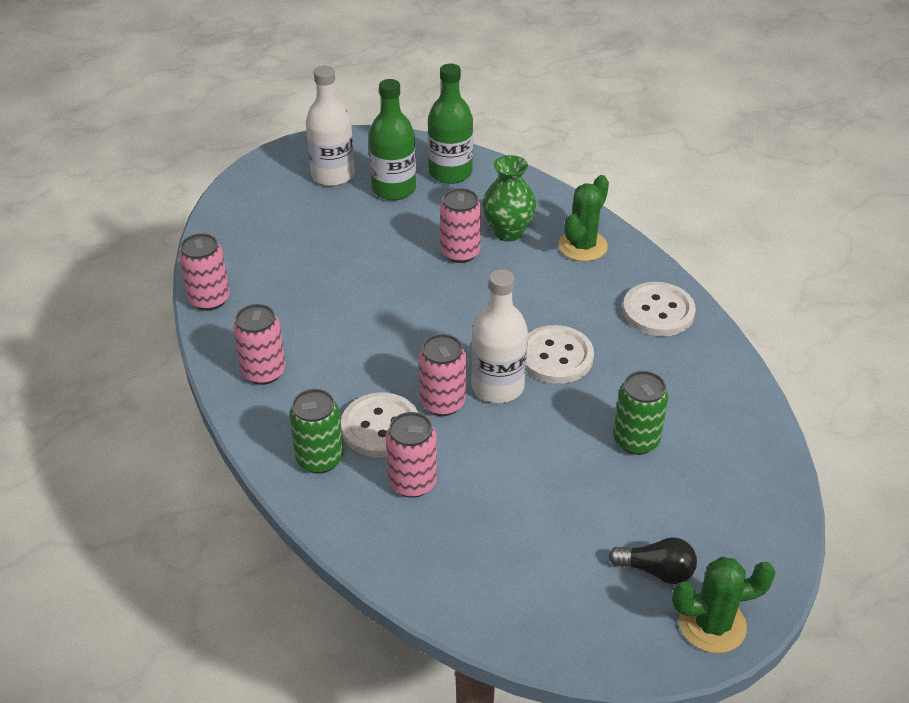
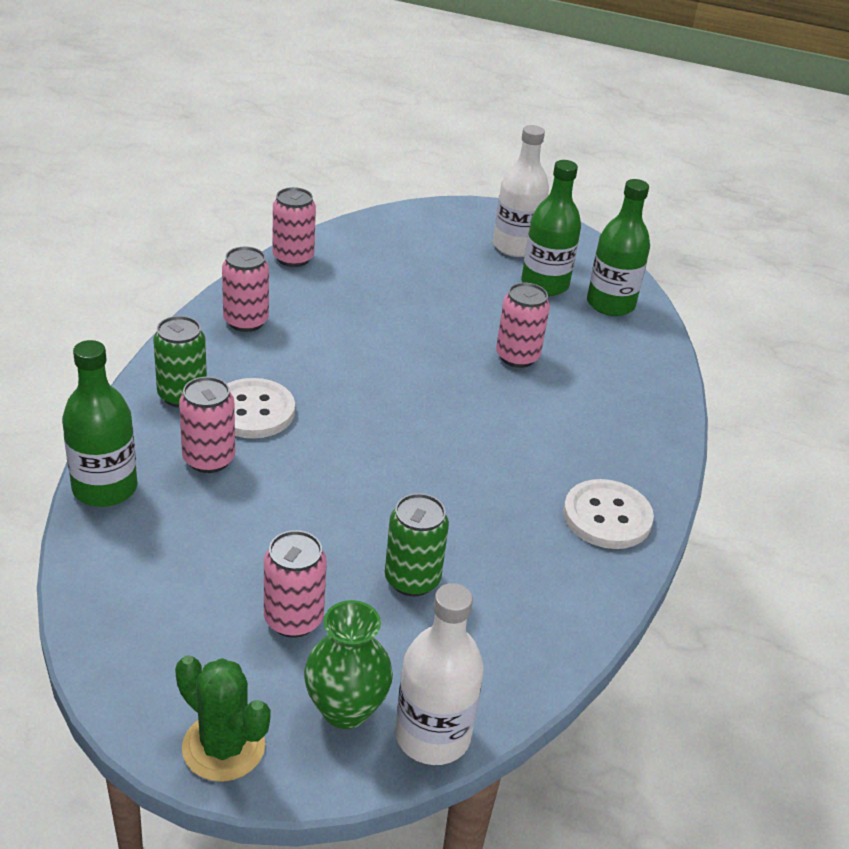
camera: 45 degrees right, 5 degrees down
pink can [419,334,466,416] -> pink can moved to [264,530,327,638]
white bottle [471,269,528,403] -> white bottle moved to [395,583,484,765]
green vase [482,155,536,241] -> green vase moved to [304,600,393,729]
white button [526,325,594,384] -> none
green cactus [558,175,609,261] -> none
black light bulb [609,537,697,584] -> none
none -> green bottle [62,340,138,507]

